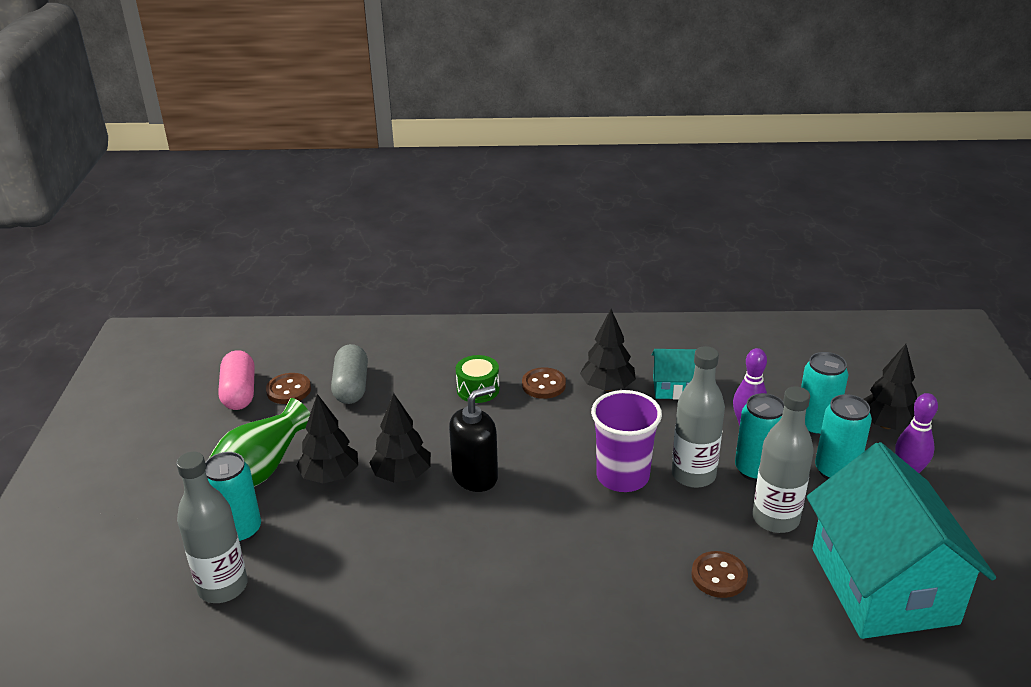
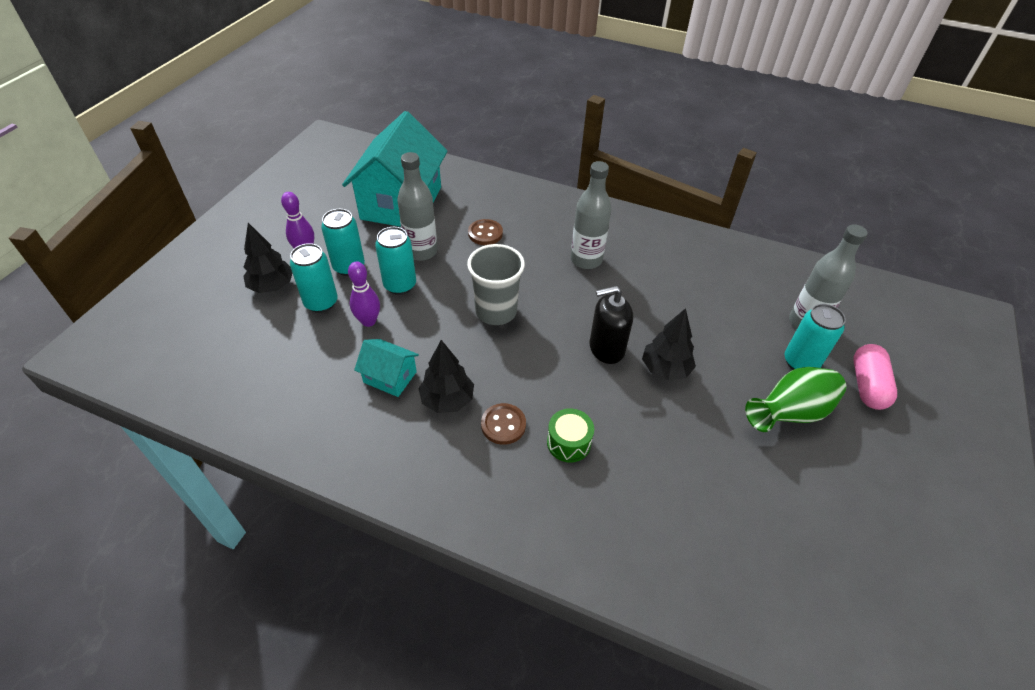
camera: 160 degrees left, 15 degrees up
pink capsule [218,350,255,410] -> pink capsule moved to [853,344,897,410]
brown button [266,373,311,404] -> none
black tree [296,394,358,484] -> none
grey capsule [331,344,368,404] -> none
purple cup [591,390,662,492] -> grey cup [467,244,525,325]
grey bottle [672,346,725,488] -> grey bottle moved to [571,161,611,269]

